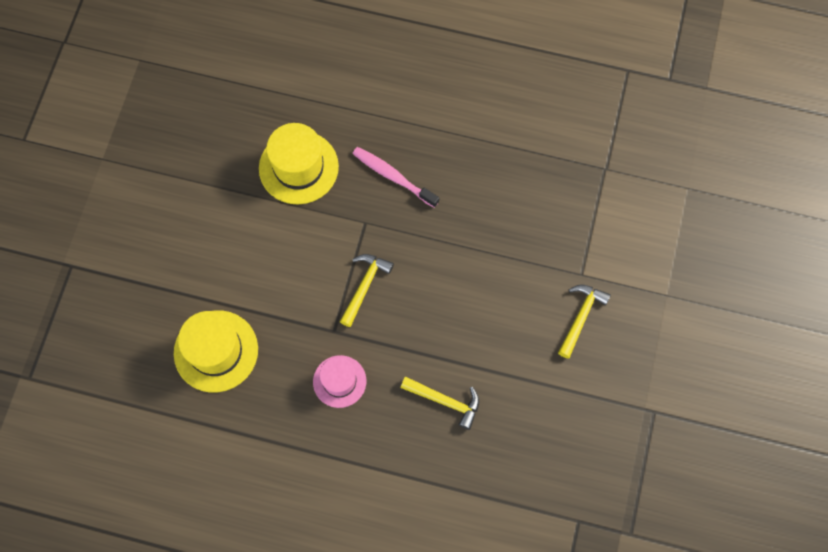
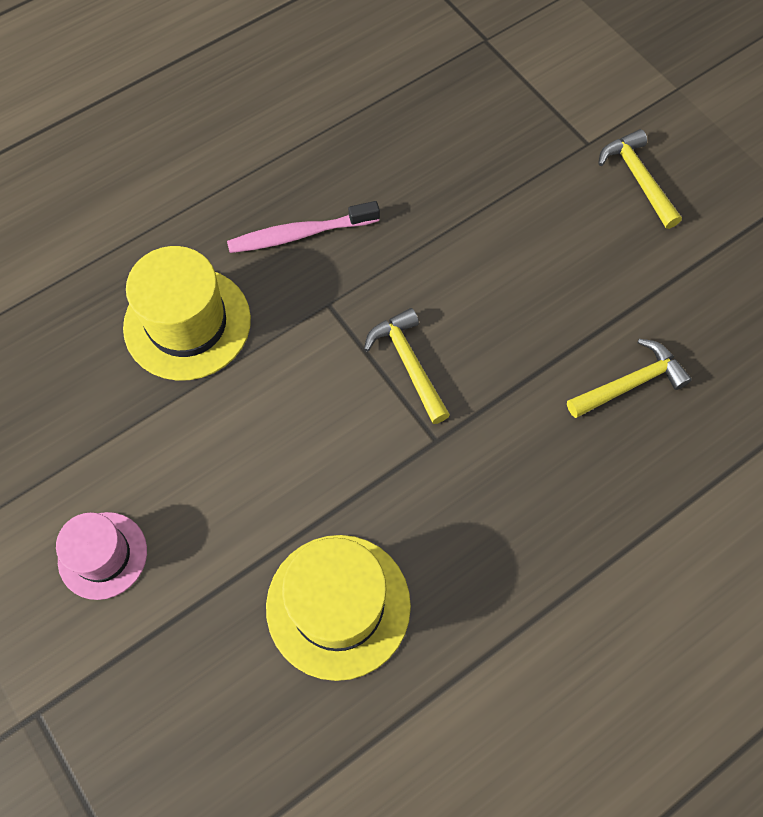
camera: 50 degrees left, 5 degrees down
pink hat [313,355,366,408] -> pink hat moved to [56,512,147,600]

